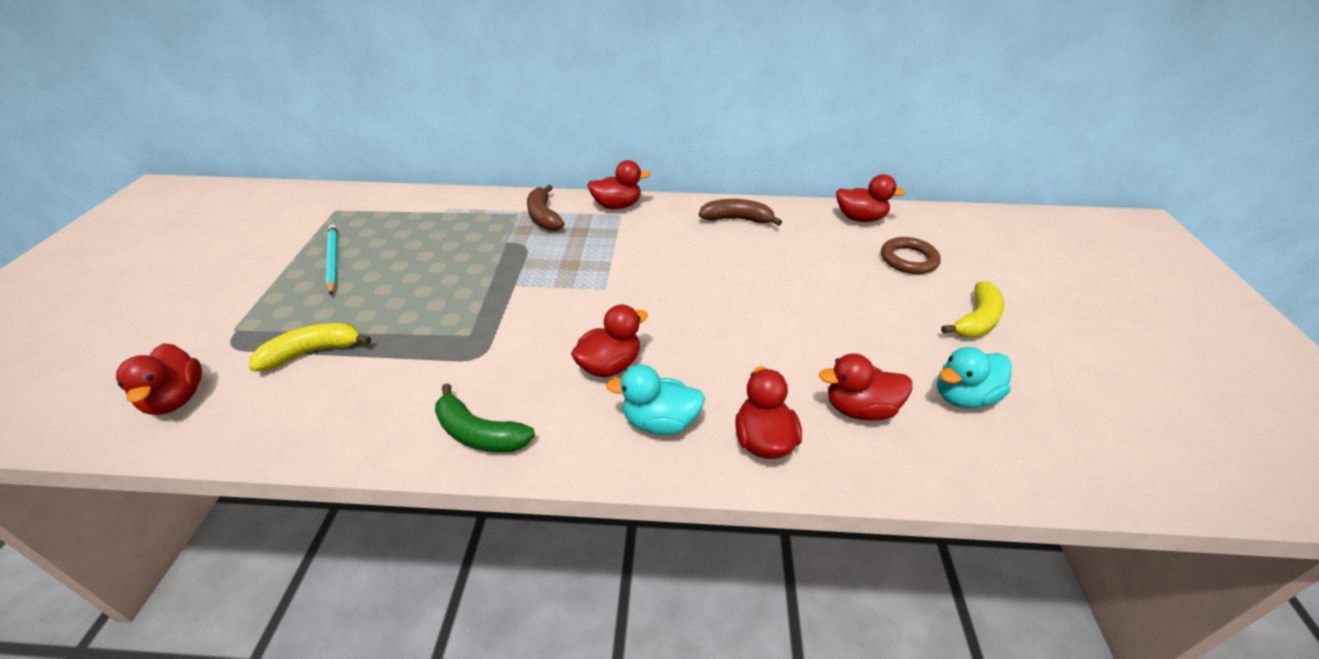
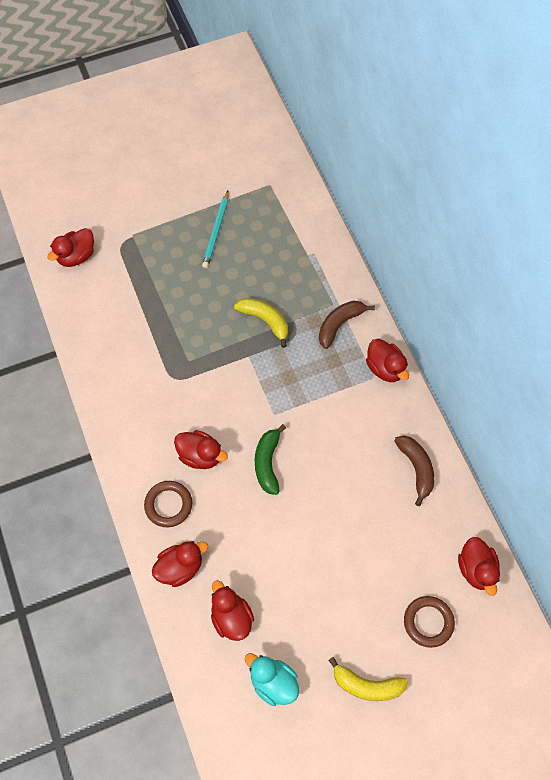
camera: 65 degrees right, 25 degrees up
yellow banana [249,323,371,372] -> yellow banana moved to [234,298,288,348]
turquoise pencil [326,224,337,295] -> turquoise pencil turned 150 degrees clockwise [202,191,229,268]
green banana [435,383,535,452] -> green banana moved to [255,424,286,495]
turquoise duck [606,365,705,435] -> brown ring [144,481,192,527]

